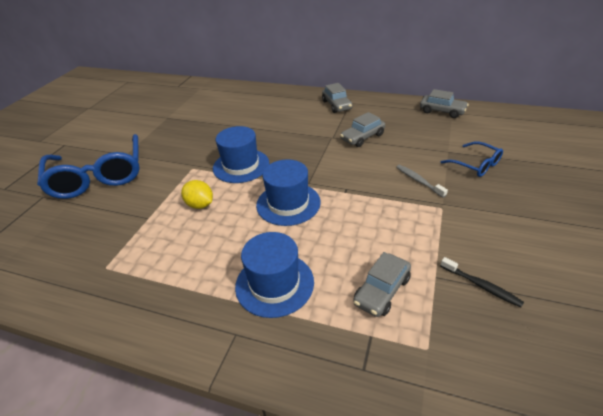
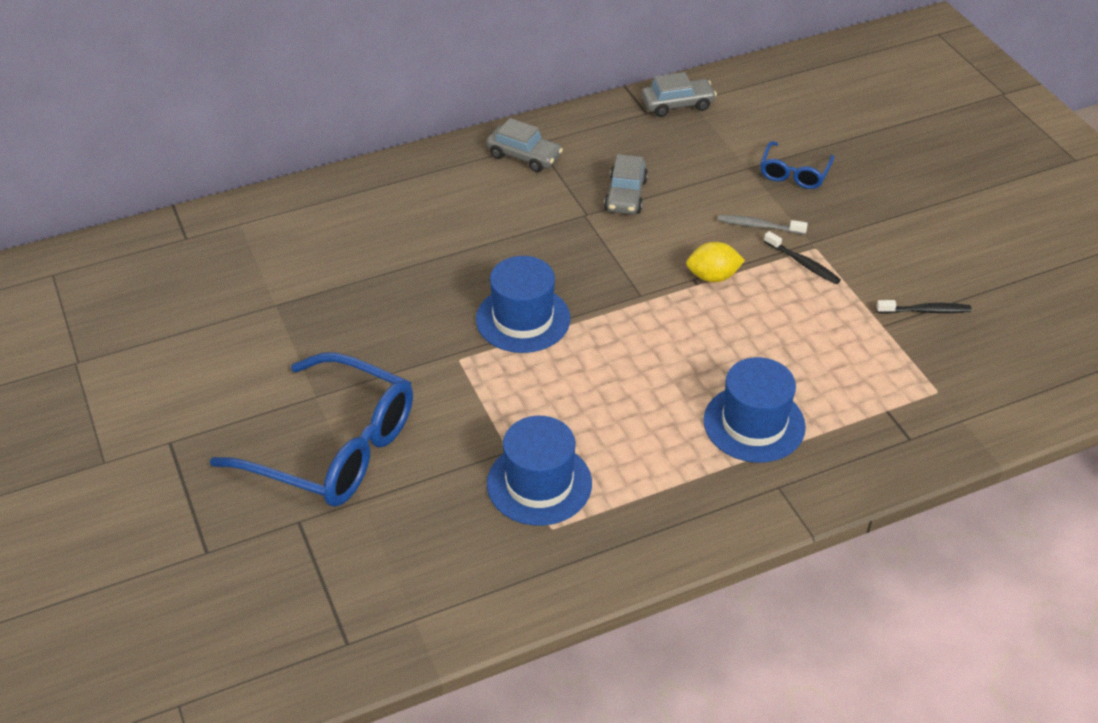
camera: 45 degrees left, 5 degrees up
yellow lemon [181,180,213,209] -> yellow lemon moved to [686,242,745,282]
blue hat [256,159,321,226] -> blue hat moved to [487,416,592,526]
grey car [353,252,411,317] -> none
blue glasses [441,142,503,177] -> blue glasses turned 105 degrees clockwise [760,141,835,189]
none -> black toothbrush [764,231,841,284]

